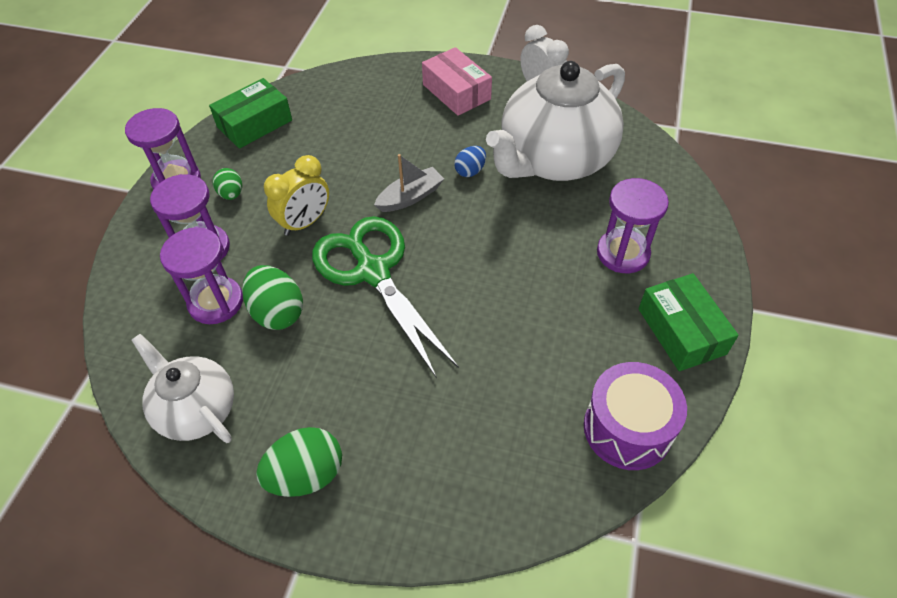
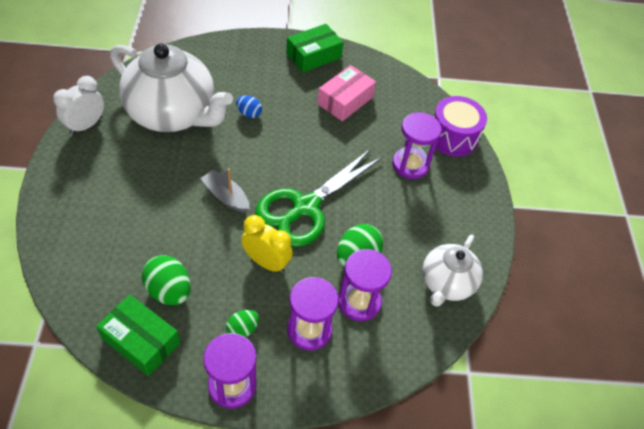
camera: 110 degrees left, 0 degrees up
green egg [256,427,342,497] -> green egg moved to [142,255,191,305]
pink box [422,47,492,116] -> pink box moved to [317,65,376,121]
blue egg [454,146,486,177] -> blue egg moved to [236,96,262,118]
purple drum [584,362,687,470] -> purple drum moved to [435,96,487,157]
purple hourglass [597,178,669,273] -> purple hourglass moved to [393,112,442,179]

